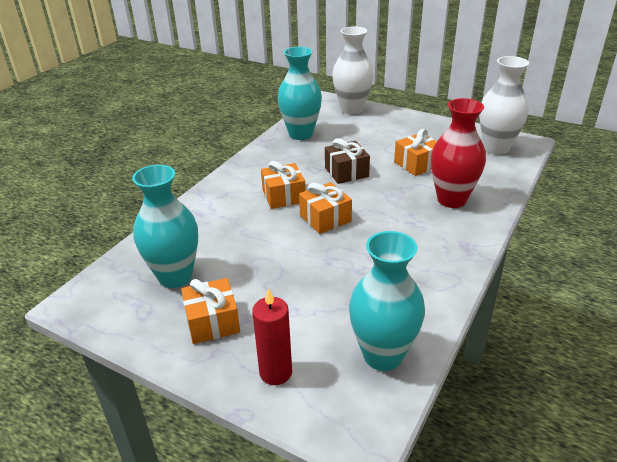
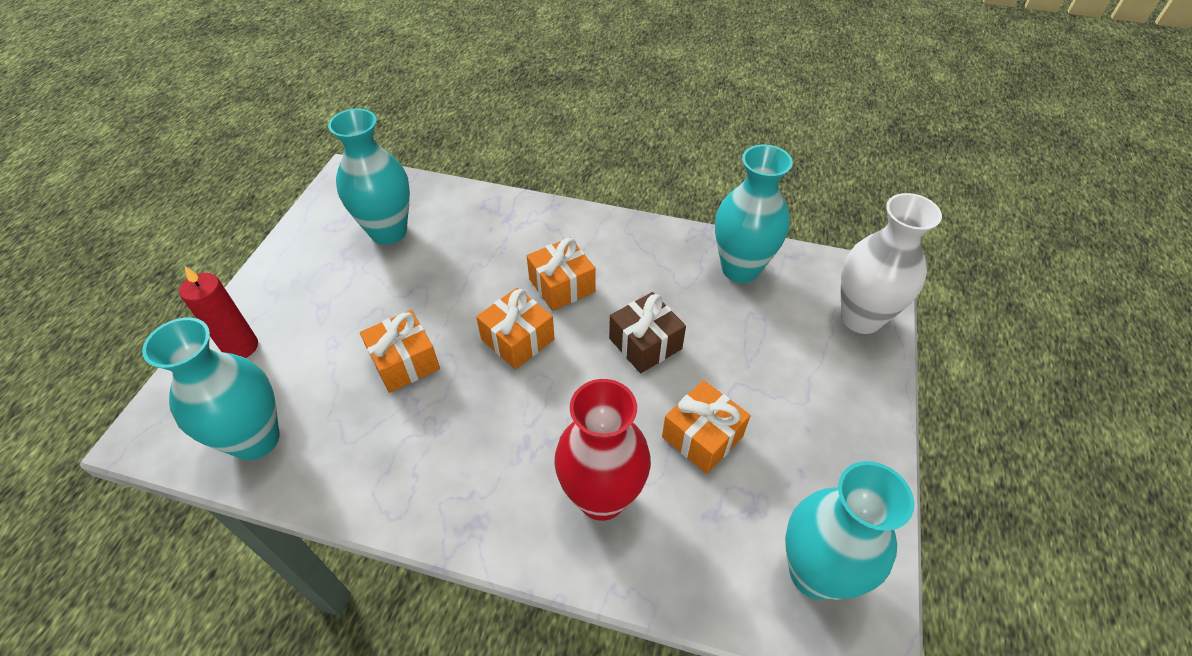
camera: 75 degrees right, 15 degrees up
orange gift [181,278,240,344] -> orange gift moved to [360,310,440,393]
white vase [479,56,529,155] -> turquoise vase [785,461,914,600]

